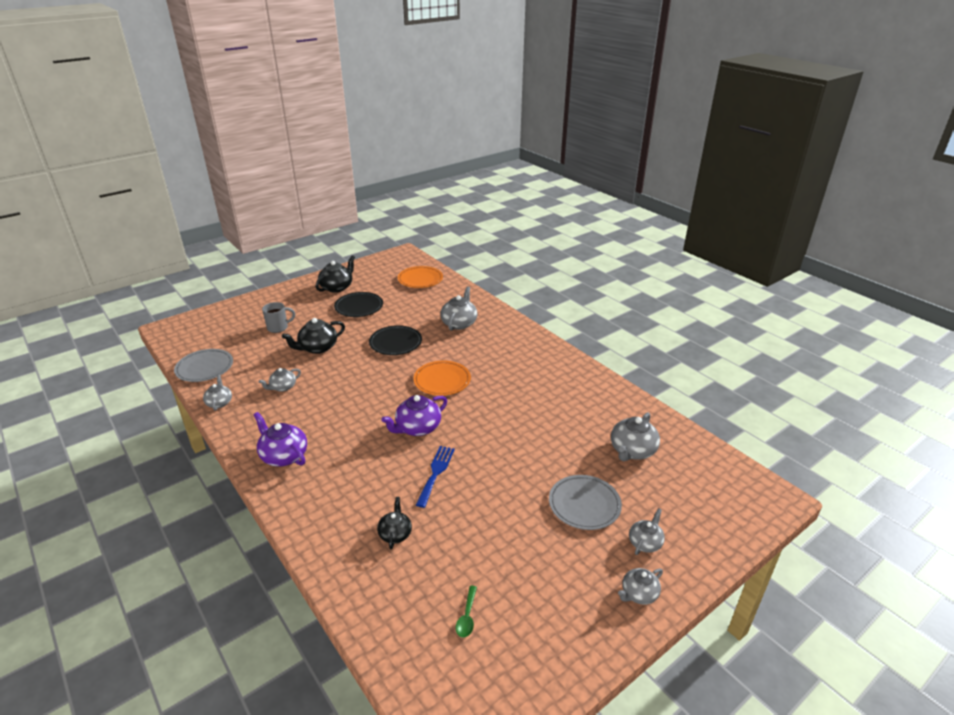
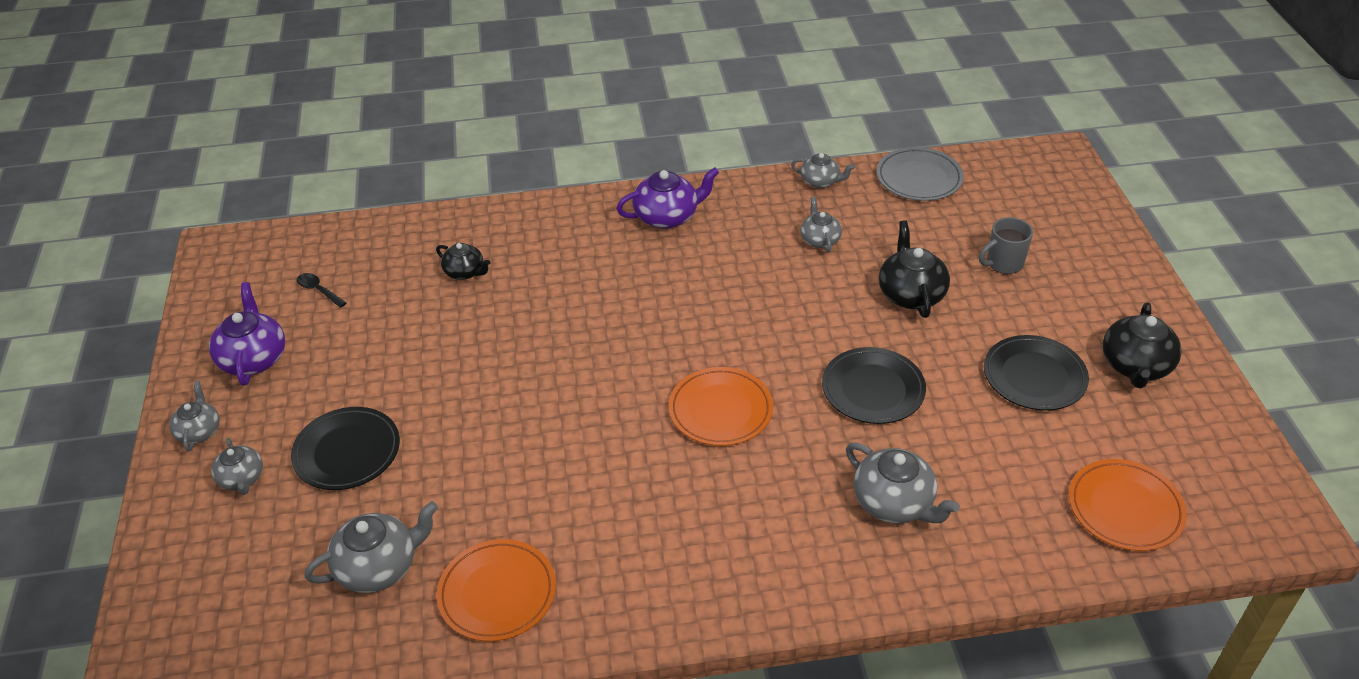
camera: 120 degrees right, 10 degrees up
grey mug [262,302,295,333] -> grey mug turned 60 degrees clockwise [979,217,1033,274]
black teapot [316,255,355,293] -> black teapot turned 45 degrees clockwise [1103,302,1182,388]
purple teapot [381,395,447,436] -> purple teapot moved to [209,282,285,386]
blue fork [416,446,455,508] -> none
green spoon [456,586,477,638] -> black spoon [297,273,346,308]
grey plate [549,475,622,530] -> black plate [291,407,400,490]
grey teapot [611,412,660,461] -> grey teapot turned 90 degrees clockwise [305,501,438,593]
none -> orange plate [437,539,556,641]

